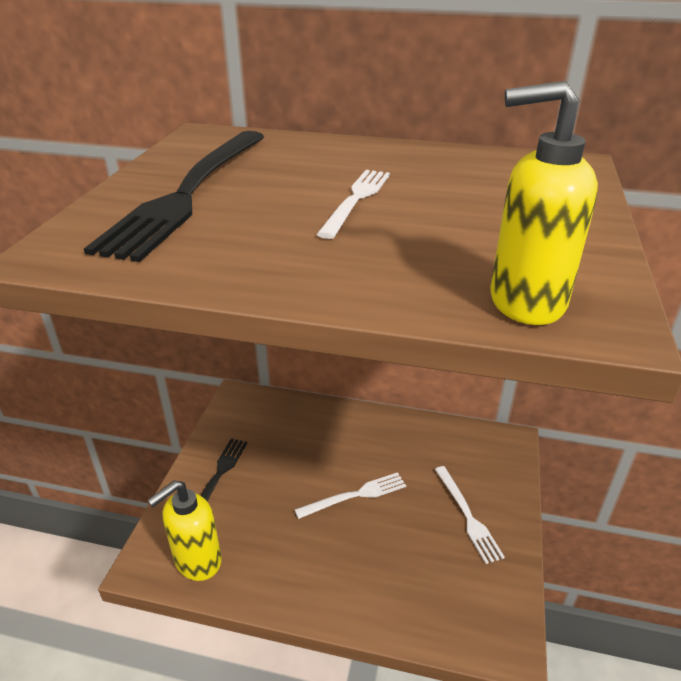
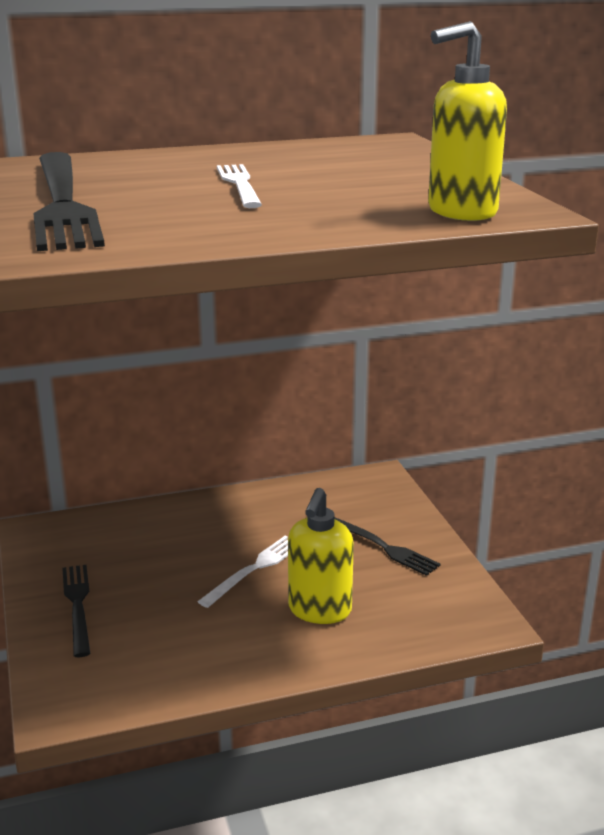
camera: 30 degrees left, 10 degrees down
yellow soap dispenser [147,480,222,581] -> yellow soap dispenser moved to [288,488,354,624]
white fork [435,466,505,564] -> black fork [334,517,441,576]

